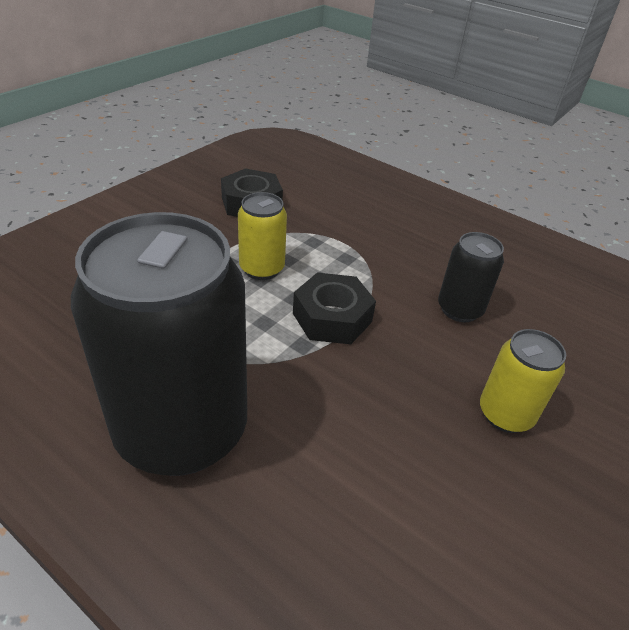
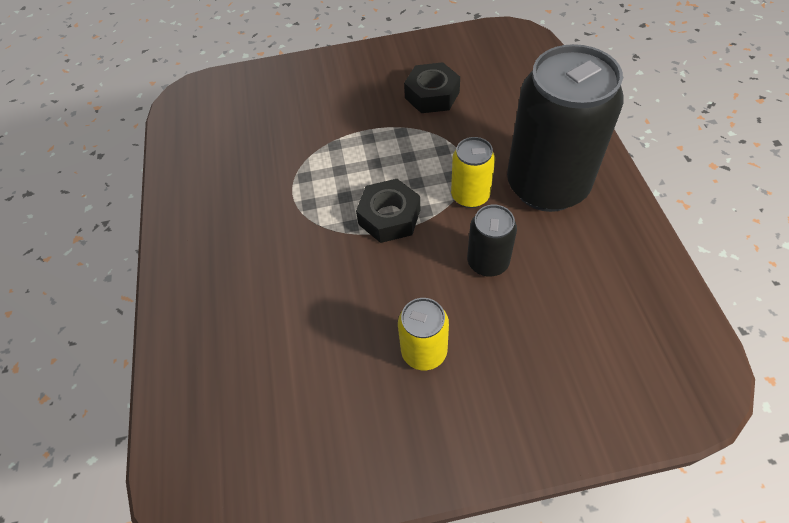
camera: 50 degrees right, 15 degrees up
black can [71,212,247,476] -> black can moved to [507,44,624,212]
yellow can [238,192,287,280] -> yellow can moved to [451,137,495,208]

